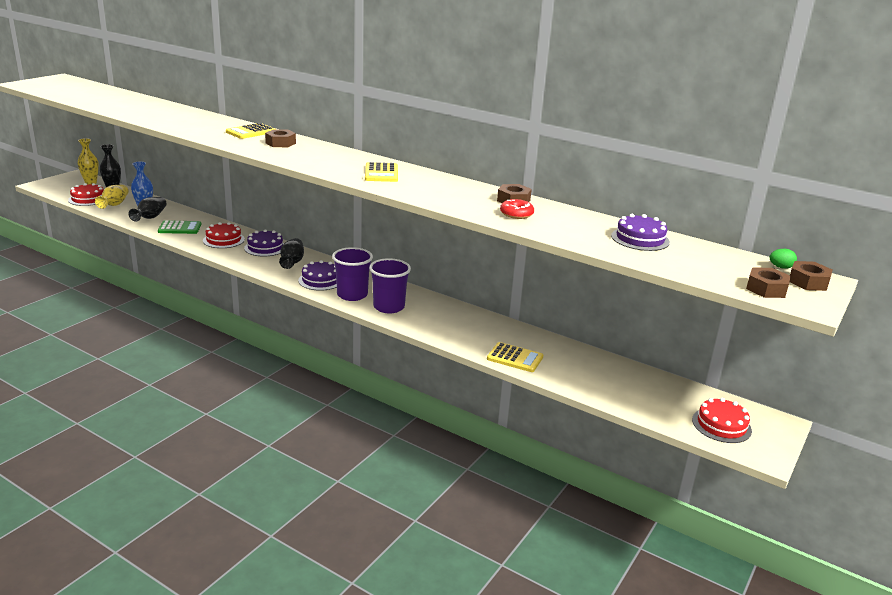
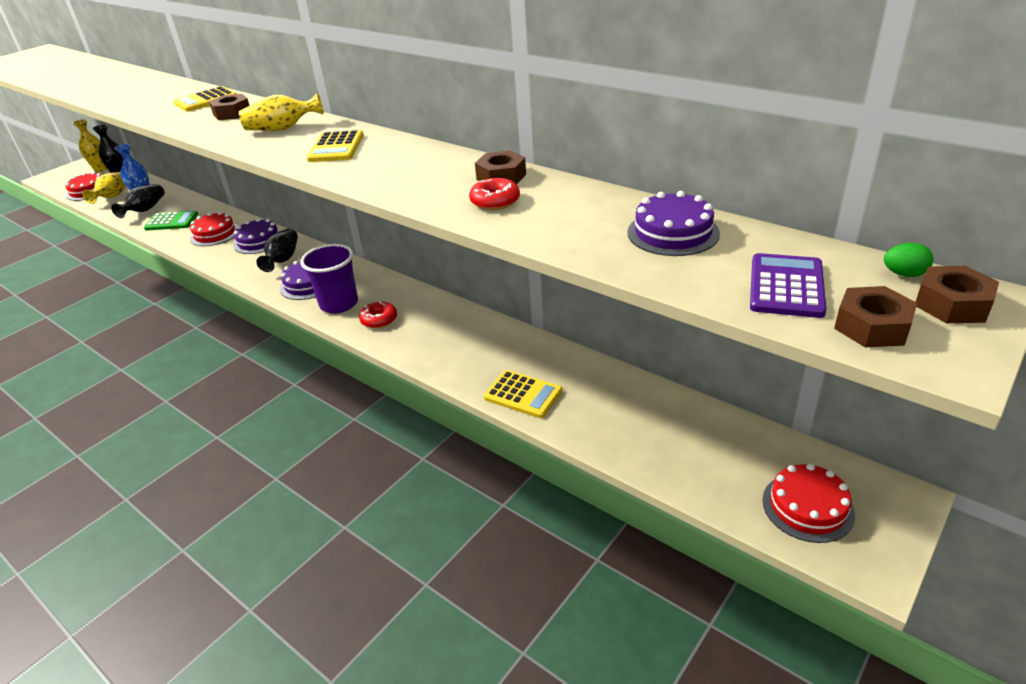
camera: 10 degrees right, 10 degrees up
purple cup [369,258,411,314] -> red donut [359,301,397,328]
none -> yellow vase [239,93,324,131]
none -> purple calculator [750,253,827,318]

